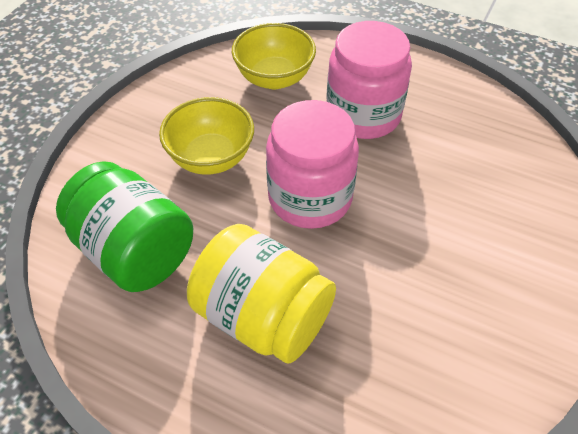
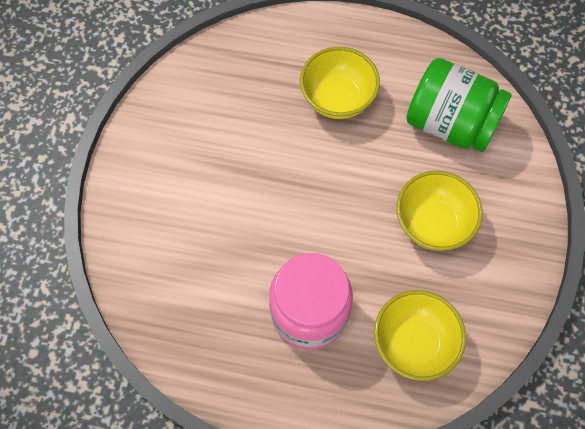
camera: 165 degrees right, 15 degrees up
yellow jar [187,224,336,363] -> yellow bowl [300,47,380,119]
pink jar [266,100,359,229] -> none

